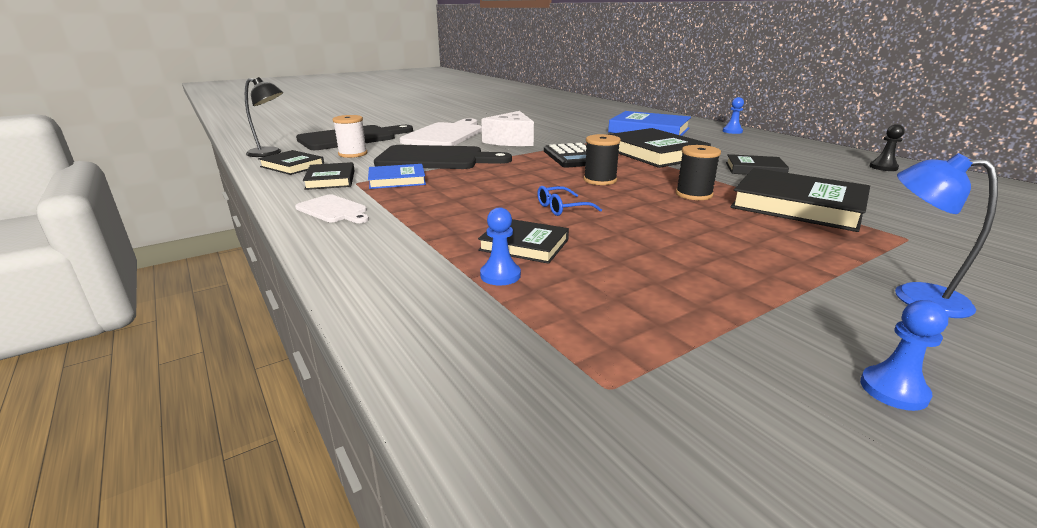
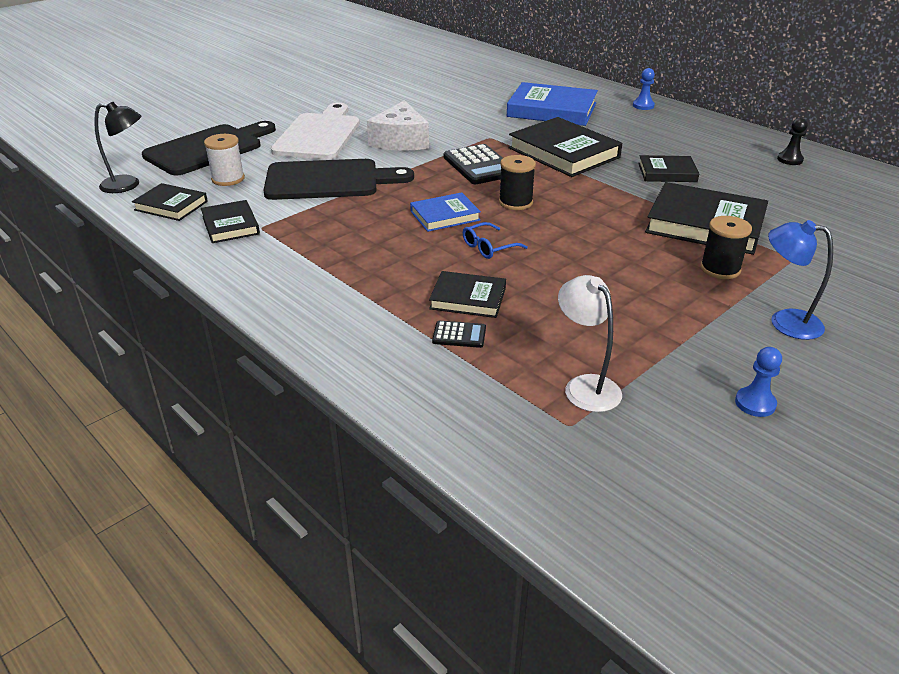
camera: 10 degrees left, 10 degrees up
white cutting board [295,194,369,223] -> none
blue book [368,164,426,189] -> blue book moved to [410,192,481,232]
blue pawn [480,207,521,286] -> black calculator [432,321,486,348]
black spool [676,145,721,200] -> black spool moved to [700,216,752,279]
none -> white lamp [558,275,622,412]

